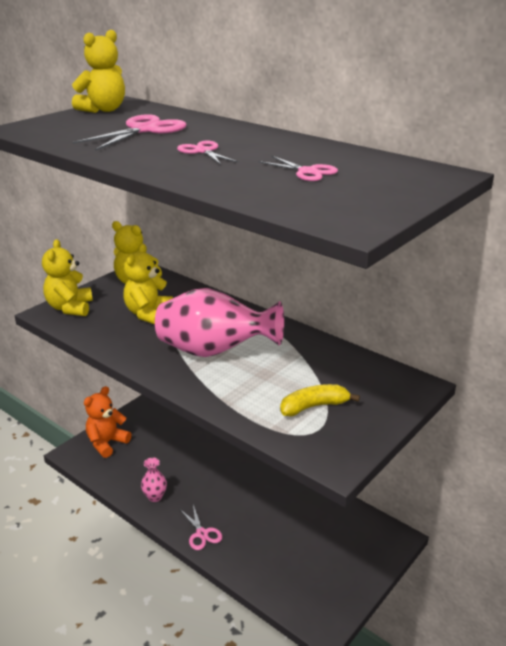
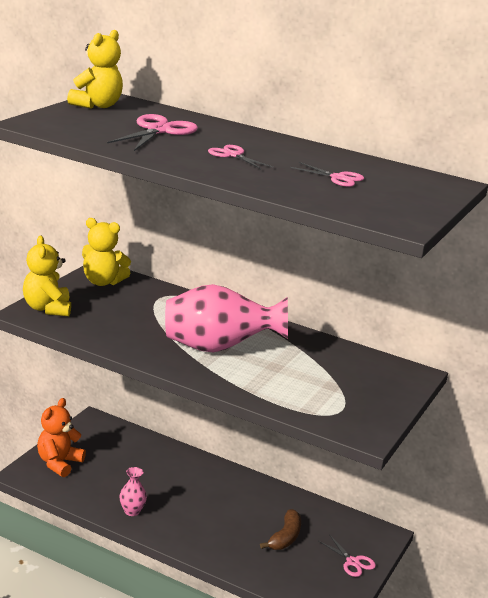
camera: 15 degrees left, 5 degrees down
yellow teddy bear [123,244,173,324] -> none
pink scissors [180,505,222,550] -> pink scissors moved to [319,536,376,577]
yellow banana [280,384,360,417] -> none
none -> brown banana [260,509,301,550]

